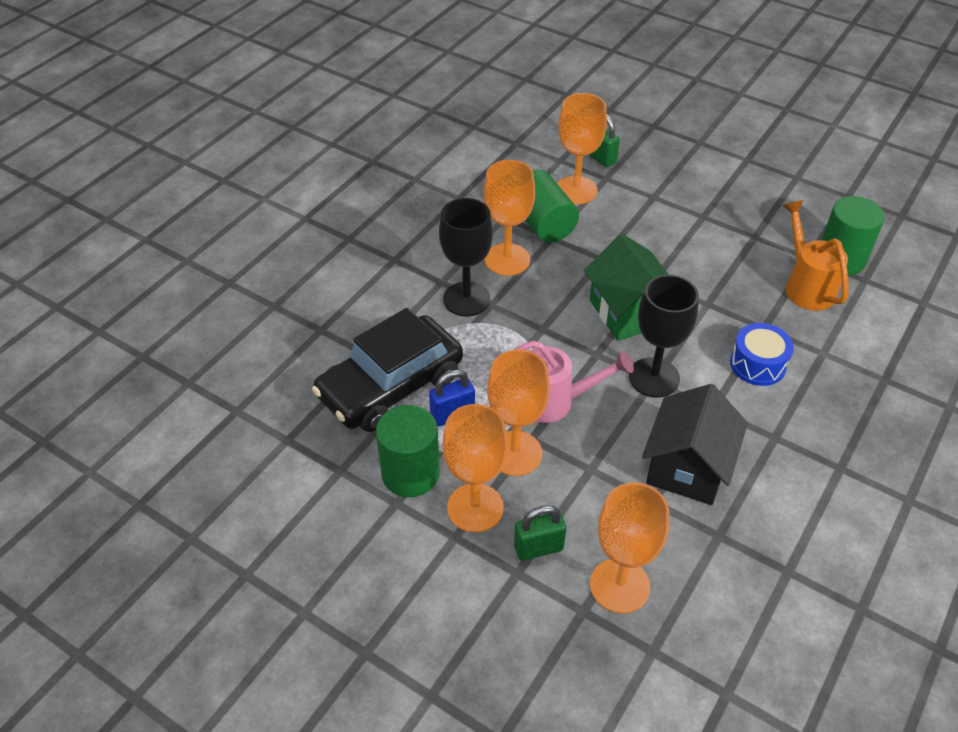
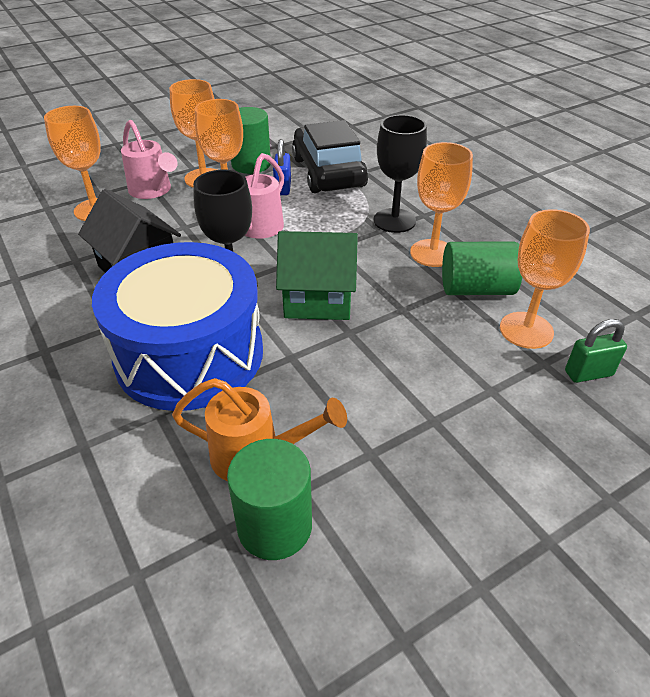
camera: 115 degrees right, 5 degrees down
green padlock [514,505,566,561] -> pink watering can [121,120,178,199]
blue drum [730,323,794,386] -> blue drum [92,242,263,411], size x2.44

